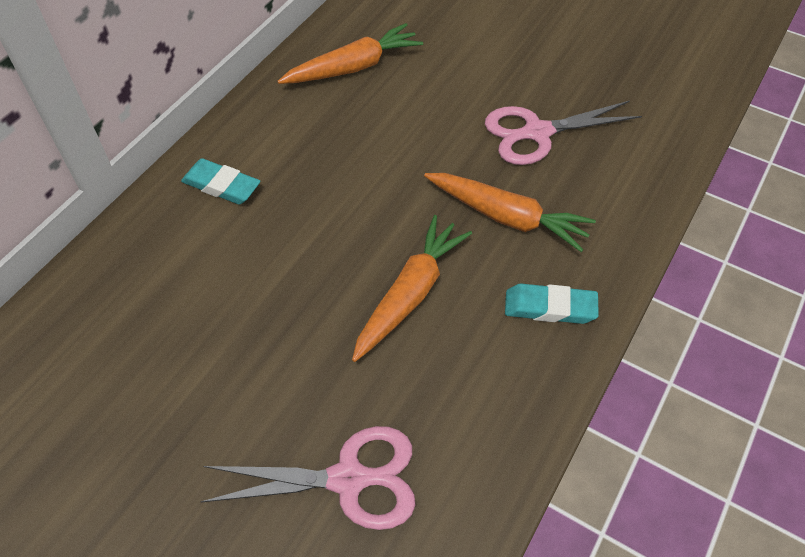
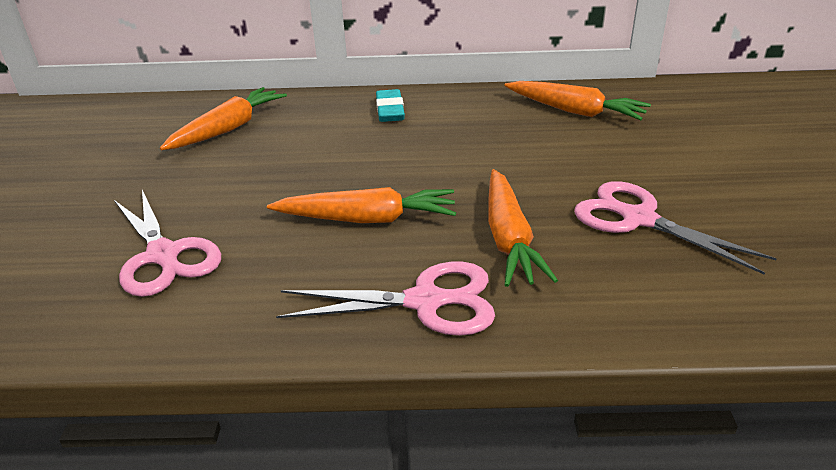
camera: 60 degrees right, 20 degrees down
turquoise eraser [505,284,599,324] -> pink scissors [276,262,495,336]
none -> orange carrot [160,87,287,150]

